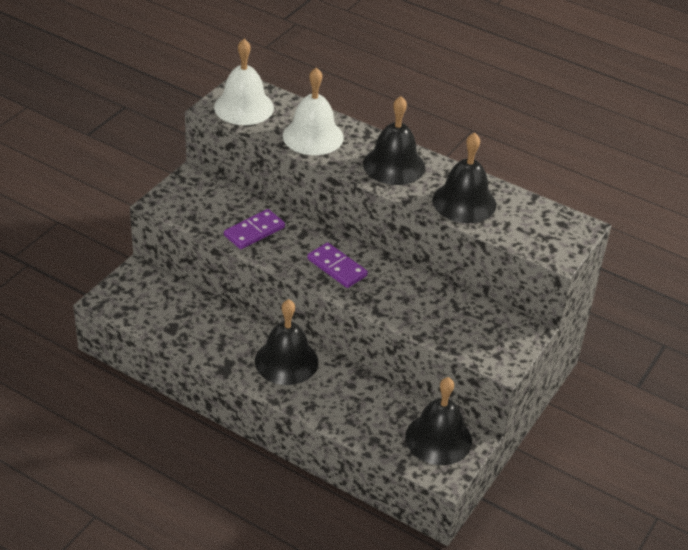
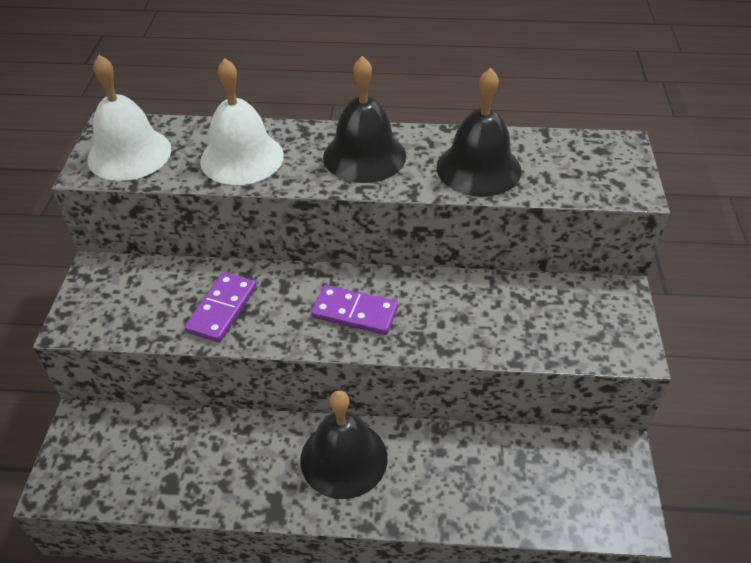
camera: 25 degrees left, 5 degrees up
black bell [405,377,472,465] -> none

